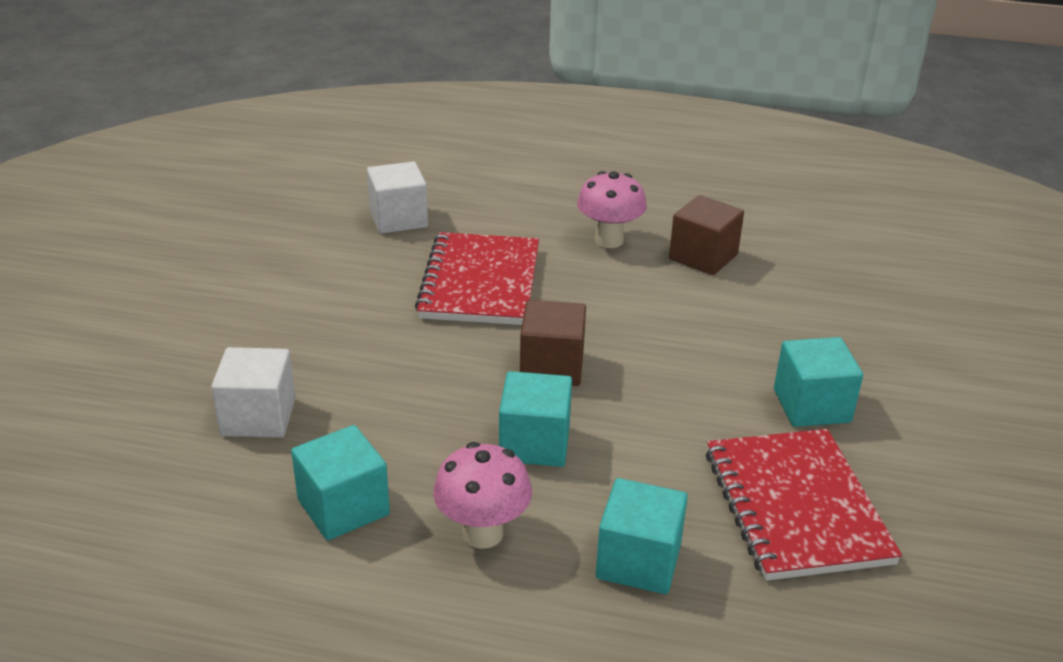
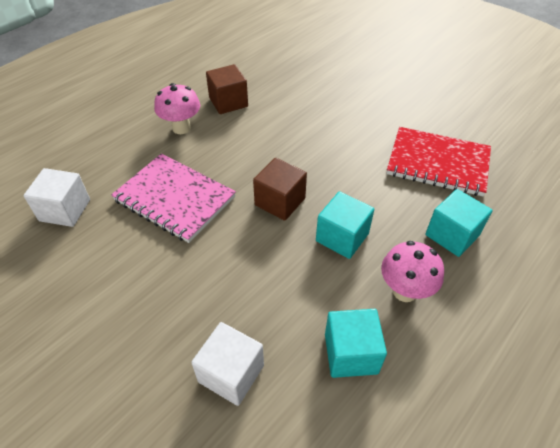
camera: 60 degrees left, 15 degrees up
red notebook [415,232,539,325] -> pink notebook [111,153,236,243]
turquoise cube [774,337,863,427] -> none

